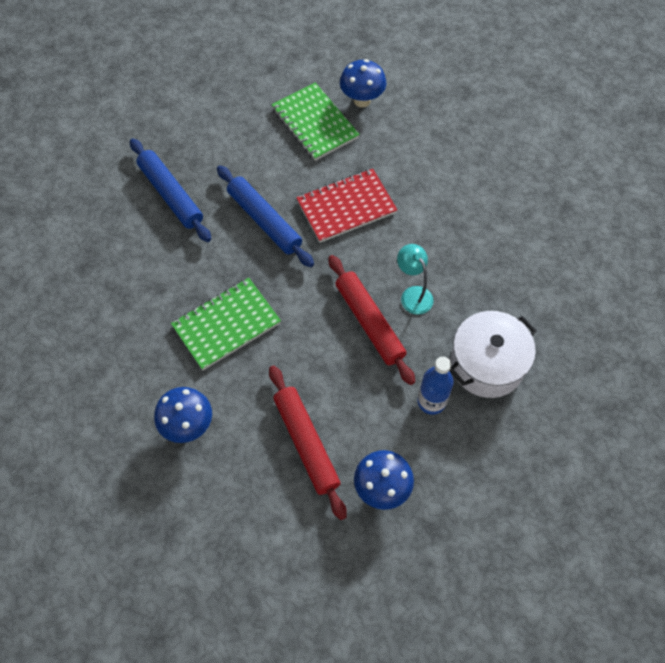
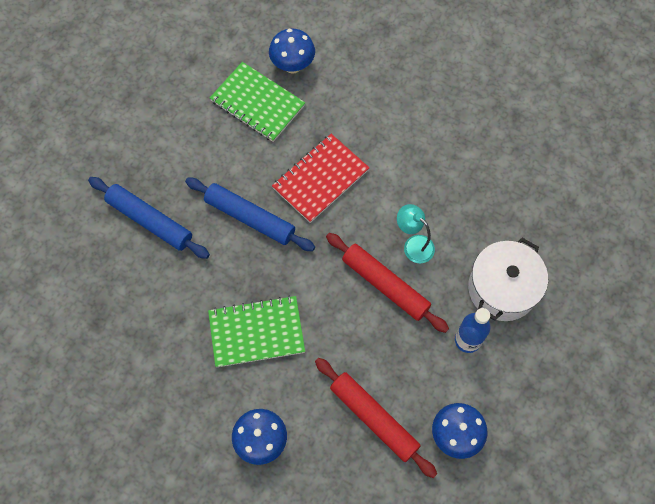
camera: 20 degrees left, 5 degrees up
green notebook [171,278,281,370] -> green notebook turned 45 degrees clockwise [208,296,305,367]

